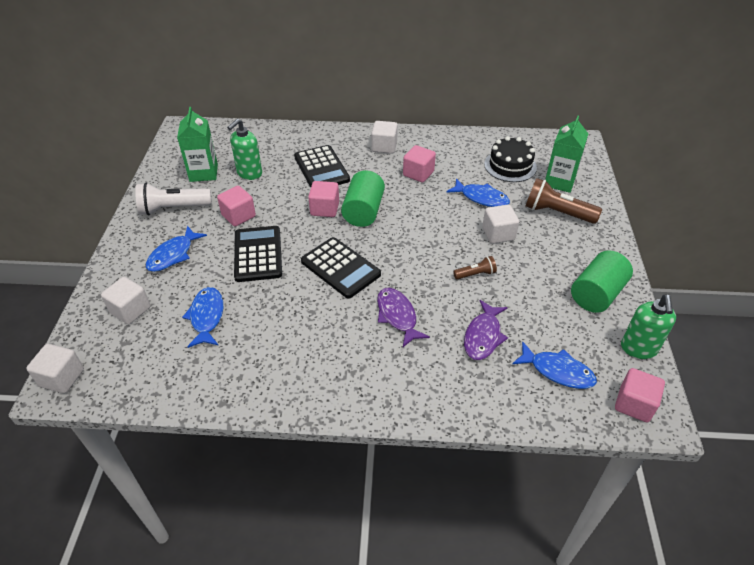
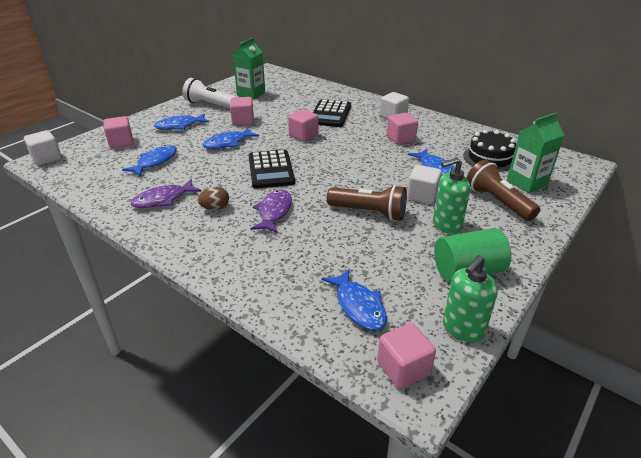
camera: 35 degrees right, 10 degrees down
white cube [101,277,150,324] -> pink cube [103,116,133,148]
green soap dispenser [227,119,262,180] -> green soap dispenser moved to [433,157,471,234]
black calculator [234,226,282,282] -> blue fish [203,127,259,149]
green cylinder [341,170,385,227] -> none
brown flashlight [453,256,497,280] -> brown flashlight [327,185,407,221], size x1.89
purple fish [464,300,508,360] -> purple fish moved to [131,179,201,208]
none -> brown egg [197,186,229,210]

